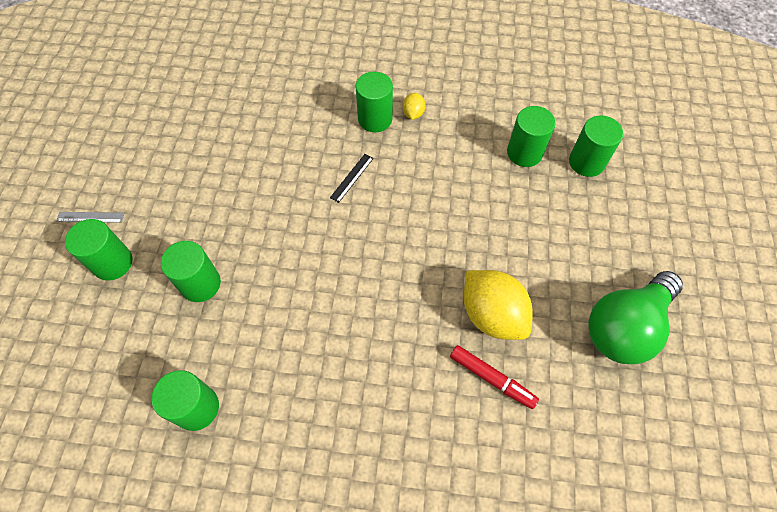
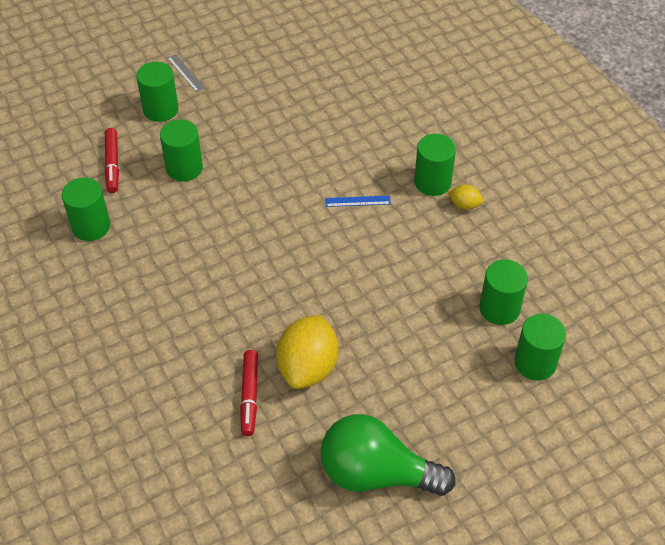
camera: 55 degrees right, 10 degrees down
black ruler [330,154,374,203] -> blue ruler [325,196,391,207]
yellow lemon [403,93,426,120] -> yellow lemon turned 45 degrees clockwise [448,184,483,210]
none -> red marker [105,128,119,193]

